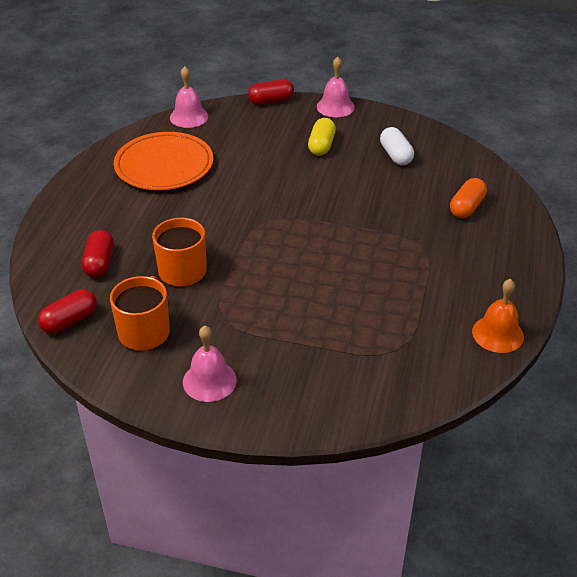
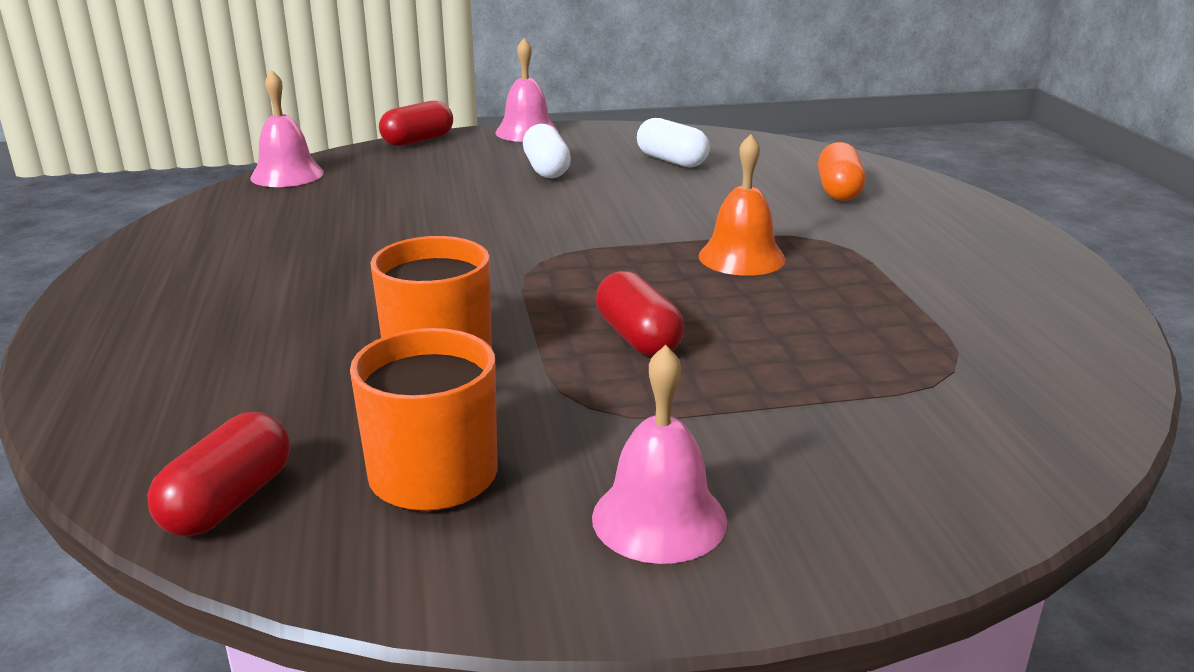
camera: 25 degrees left, 15 degrees down
red capsule [82,230,114,278] -> red capsule moved to [596,271,684,357]
orange plate [114,132,213,190] -> none
yellow capsule [308,118,336,156] -> white capsule [523,124,571,178]
orange bell [472,279,524,353] -> orange bell moved to [699,134,786,276]

